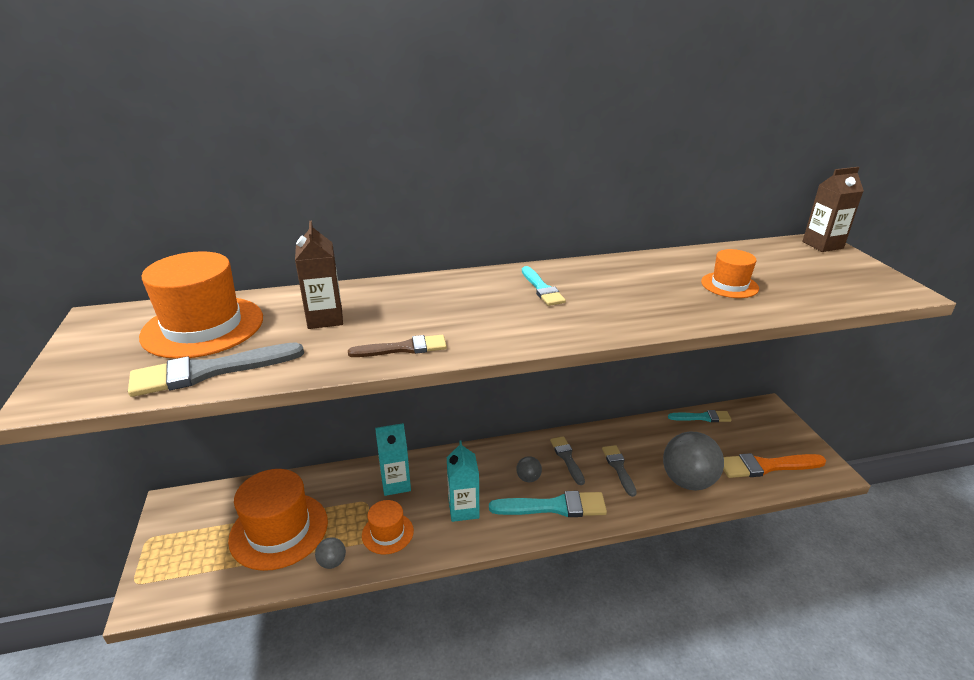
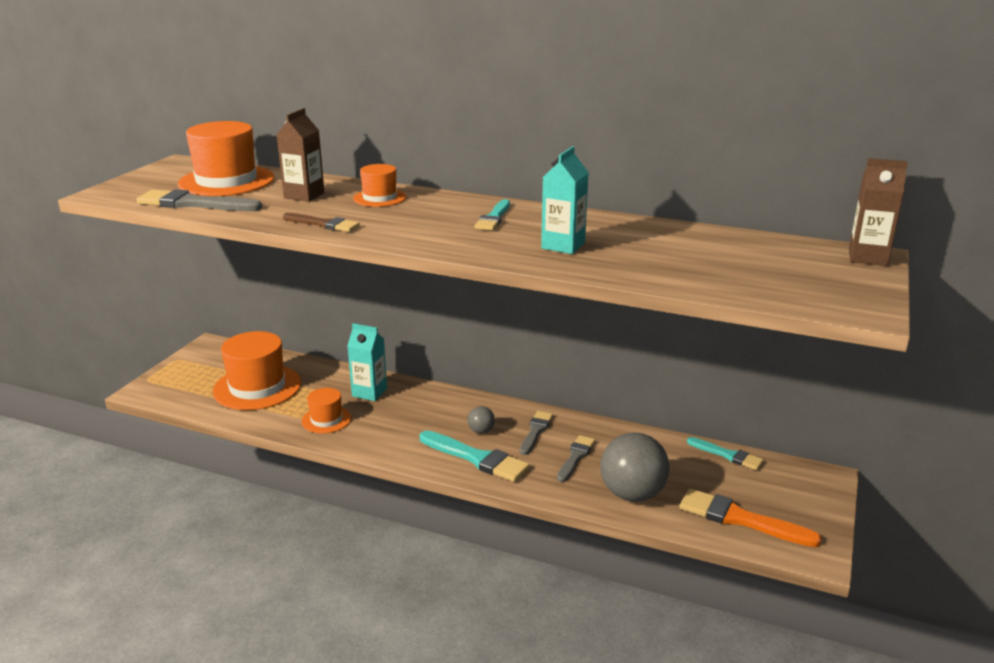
camera: 35 degrees right, 5 degrees down
grey ball [315,537,346,569] -> none
turquoise carton [447,440,479,522] -> turquoise carton moved to [541,146,589,254]
orange hat [701,249,759,298] -> orange hat moved to [353,164,406,207]

